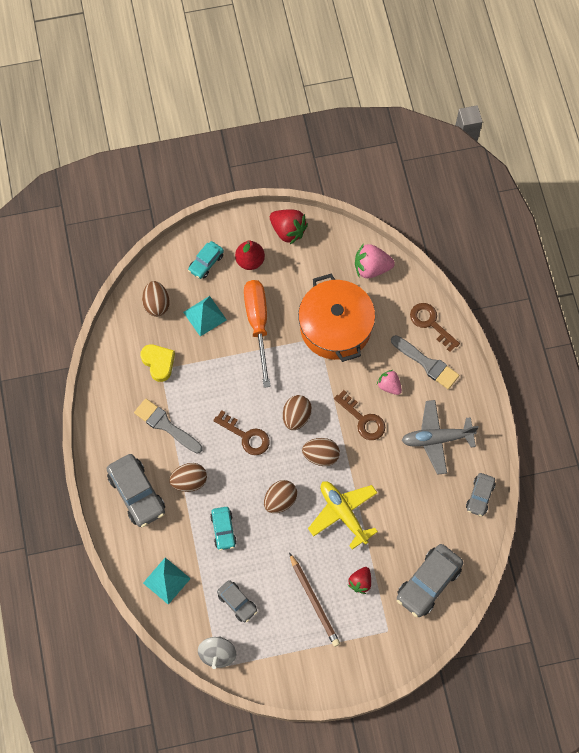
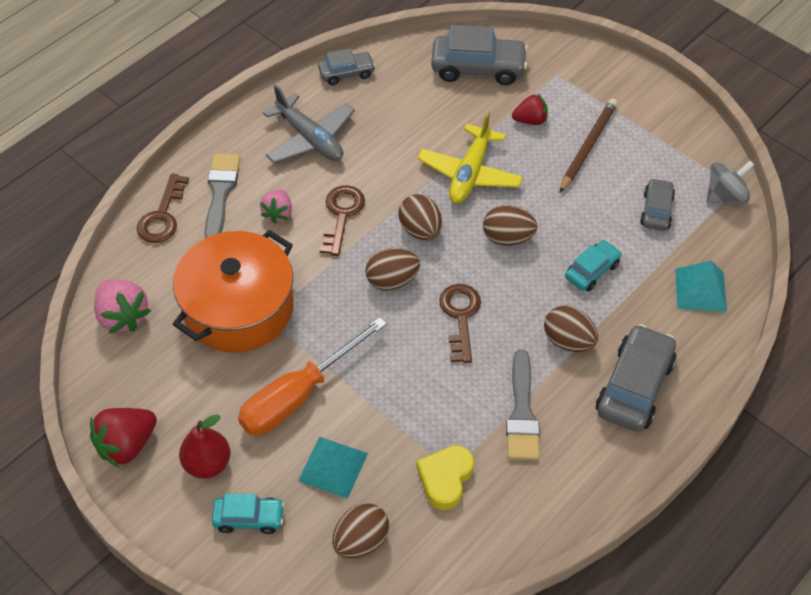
camera: 125 degrees left, 15 degrees down
red strawberry [270,209,308,244] -> red strawberry turned 135 degrees counterclockwise [90,408,157,468]

